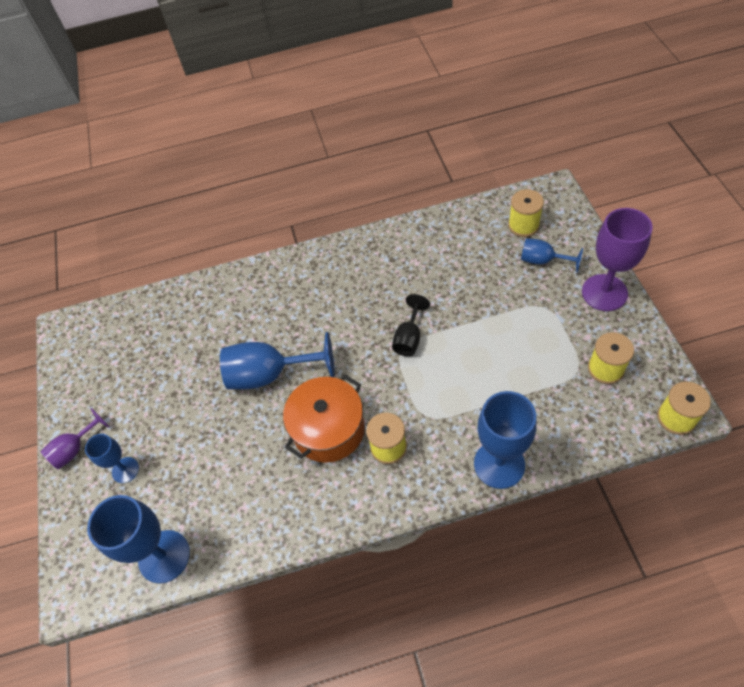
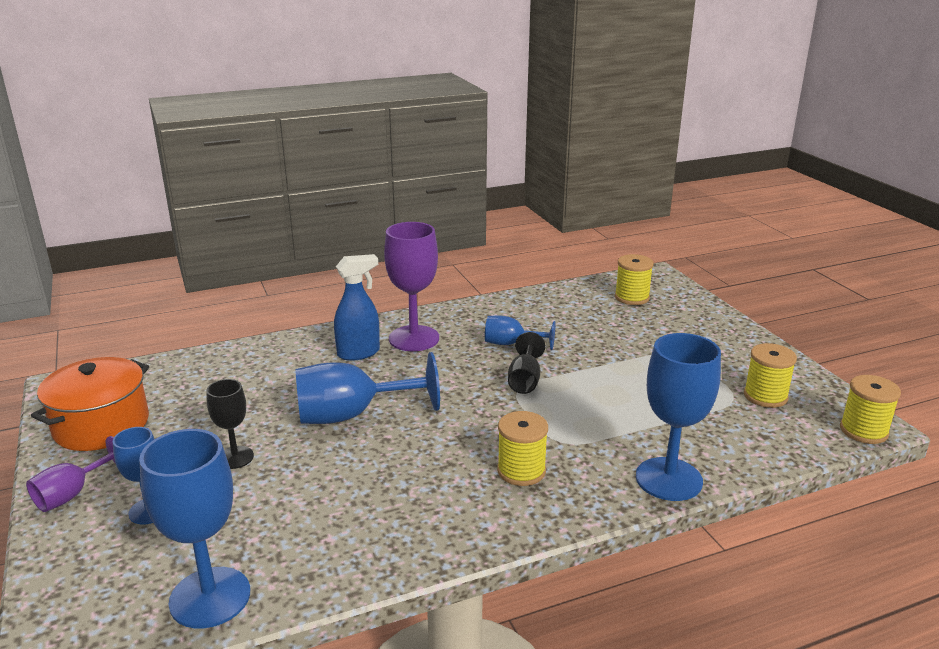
camera: 15 degrees left, 30 degrees down
orange pot [283,375,365,463] -> orange pot moved to [31,357,149,451]
blue goblet [521,238,583,272] -> blue goblet moved to [485,316,556,350]
purple goblet [582,208,653,311] -> purple goblet moved to [384,222,439,351]
none -> black goblet [206,379,254,469]
none -> blue spray bottle [334,254,380,361]

